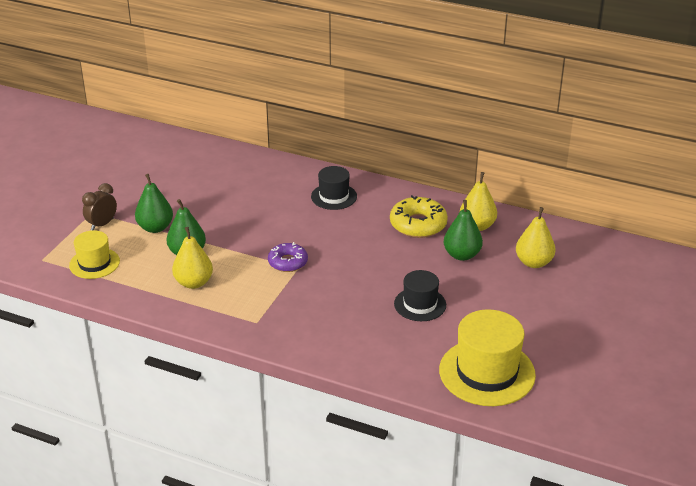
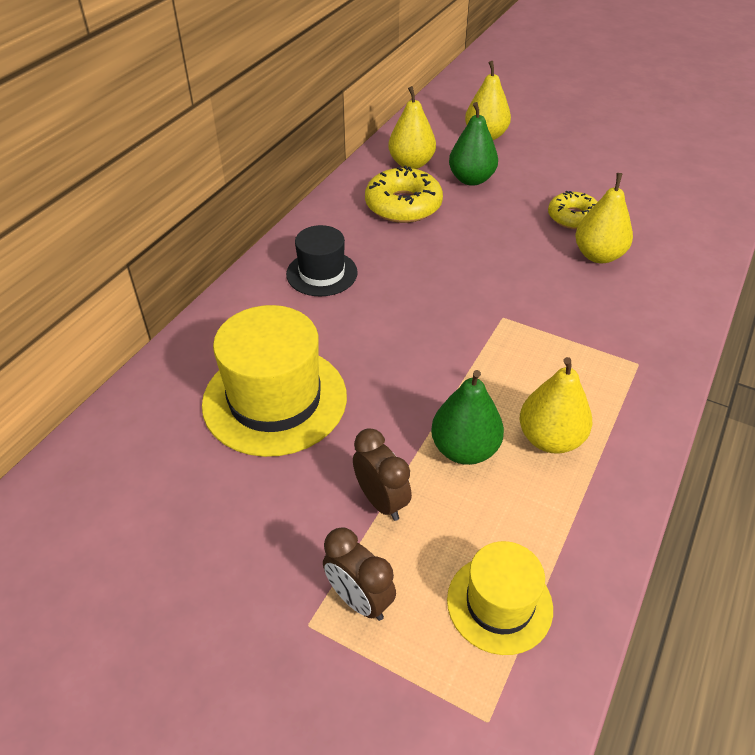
camera: 85 degrees left, 10 degrees up
green pear [135,174,173,233] -> brown clock [353,428,412,521]
purple donut [268,242,308,272] -> none
black hat [394,270,446,321] -> yellow donut [548,191,598,229]
yellow hat [439,309,536,406] -> yellow hat moved to [202,305,347,457]
none -> yellow pear [575,173,633,263]

